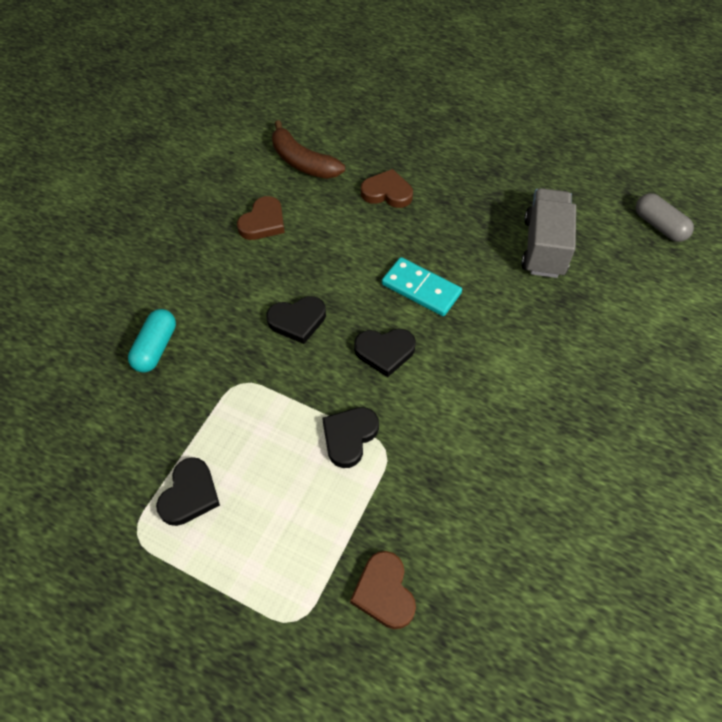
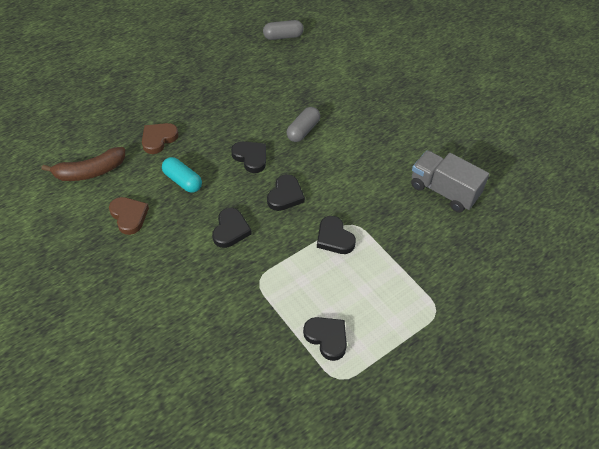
camera: 65 degrees left, 5 degrees down
turquoise capsule [128,309,176,373] -> turquoise capsule moved to [162,157,202,193]
brown heart [350,551,416,629] -> none
turquoise domino [382,257,462,316] -> black heart [231,141,266,173]
grey truck [521,188,576,278] -> grey truck moved to [411,151,489,212]
none -> grey capsule [286,107,320,142]

